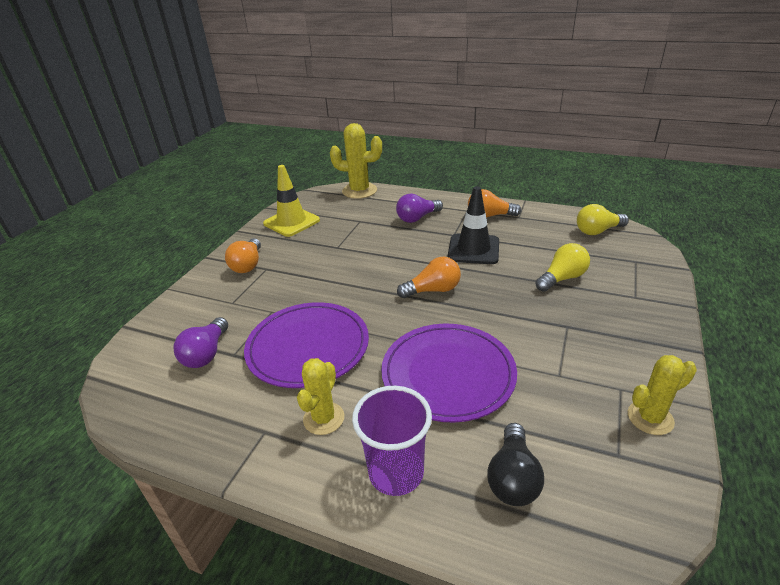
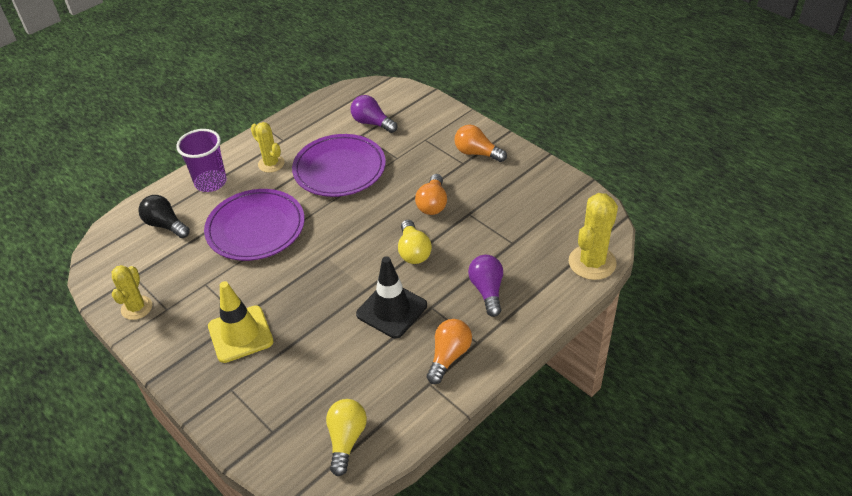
camera: 115 degrees right, 10 degrees up
yellow traffic cone [263,165,320,237] -> yellow traffic cone moved to [208,281,273,363]
orange light bulb [397,257,461,298] -> orange light bulb moved to [415,174,447,215]
yellow light bulb [535,243,590,292] -> yellow light bulb moved to [398,220,432,264]

